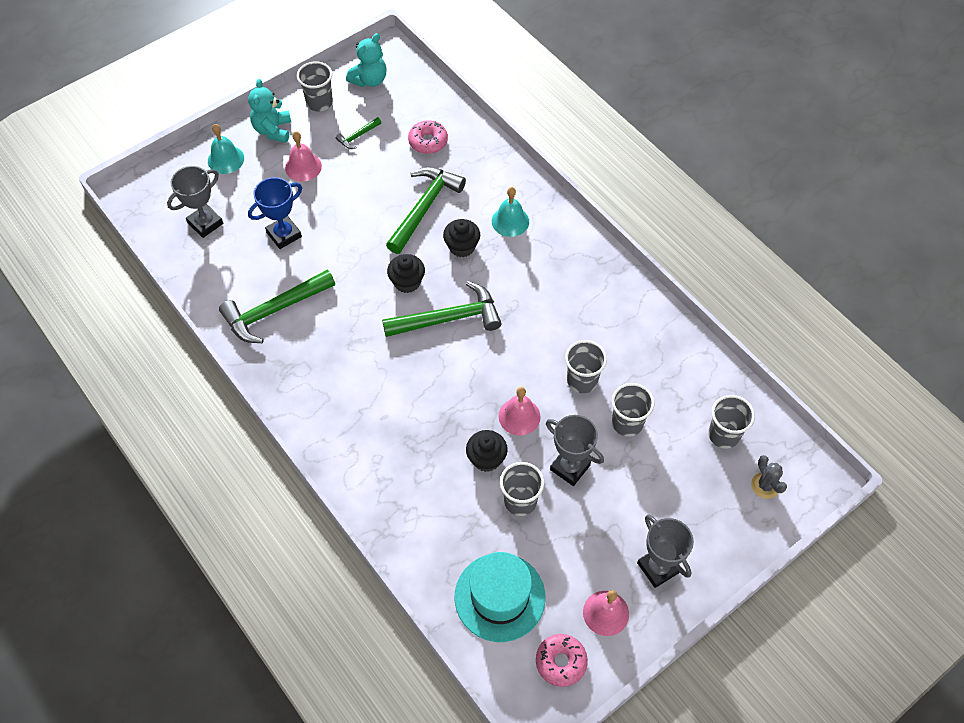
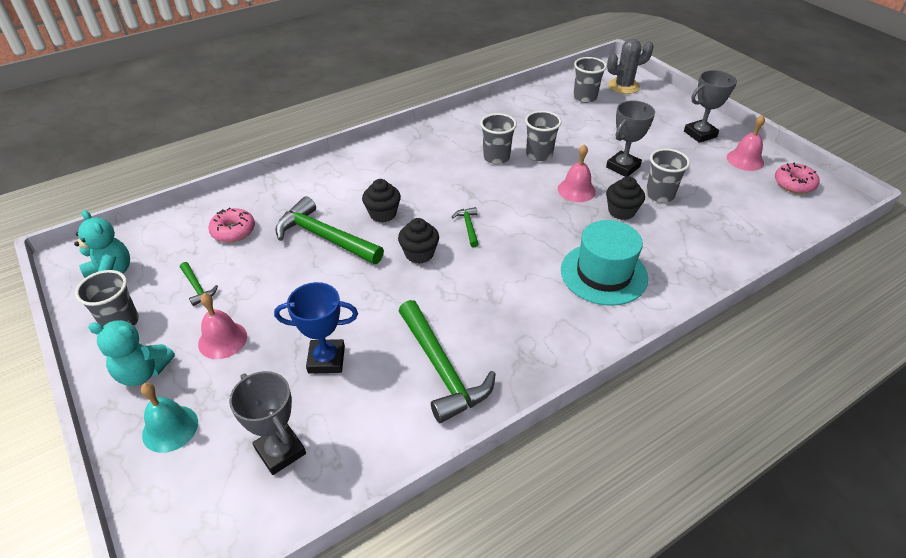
camera: 85 degrees left, 15 degrees down
blue trophy [248,177,302,249] -> blue trophy turned 60 degrees counterclockwise [274,282,358,374]
green hammer [382,281,502,337] -> green hammer [452,207,479,248], size x0.46
turquoise hat [455,552,546,642] -> turquoise hat moved to [561,220,648,306]
turquoise bell [492,187,529,237] -> none
grey cup [612,383,655,437] -> grey cup moved to [480,113,517,164]
grey cactus [751,455,787,499] -> grey cactus [607,39,654,94], size x1.53

